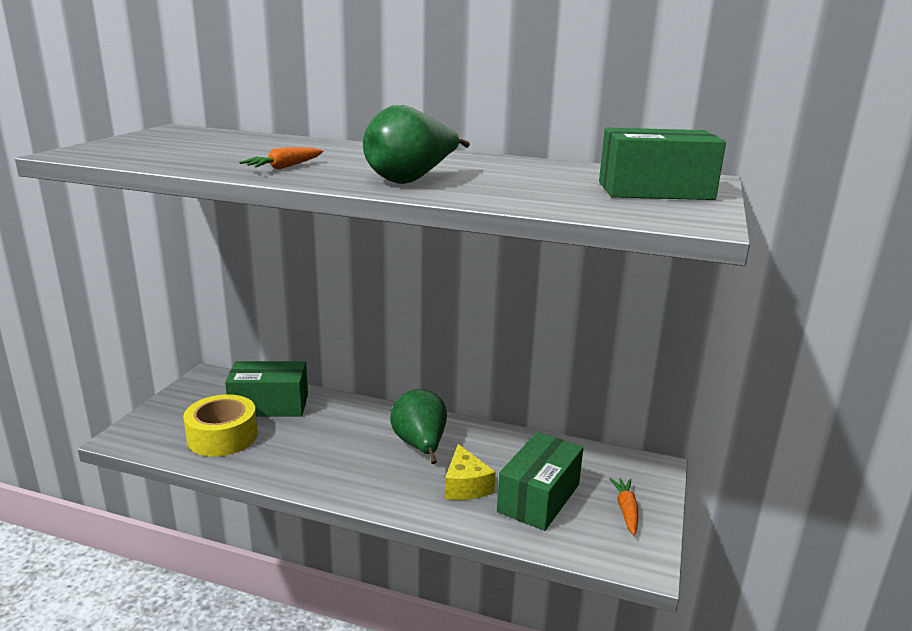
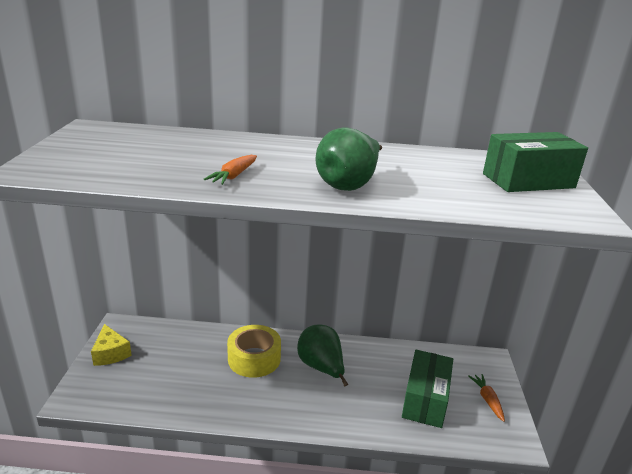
camera: 15 degrees left, 5 degrees up
yellow tape [183,394,258,457] -> yellow tape moved to [227,325,281,378]
green box [225,361,308,417] -> none
yellow cheese [445,444,496,500] -> yellow cheese moved to [91,324,132,366]

